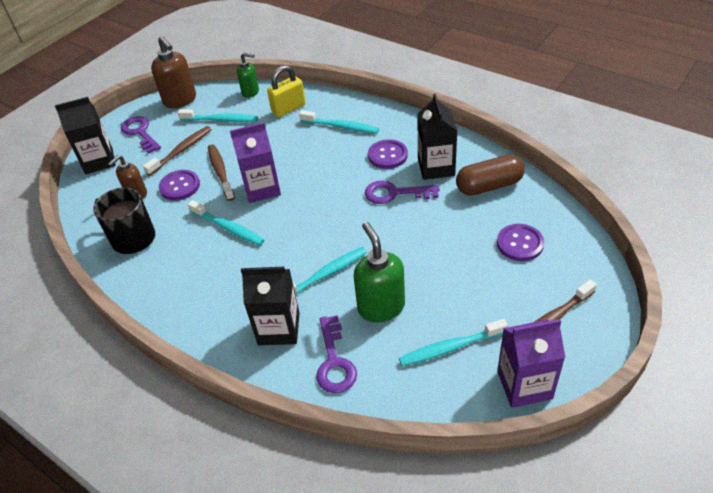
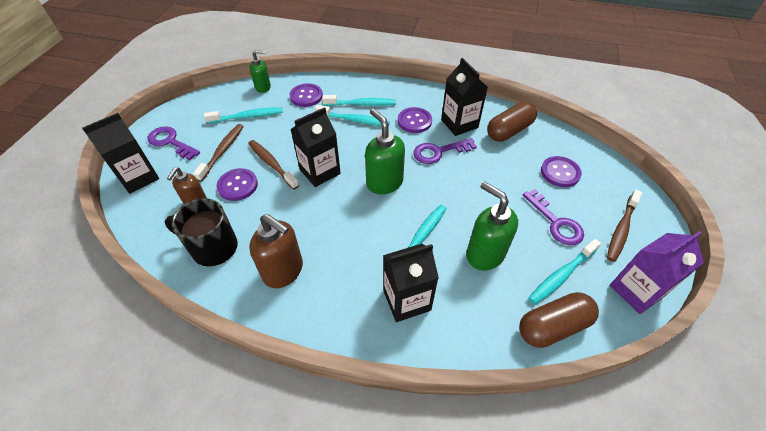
camera: 25 degrees left, 5 degrees up
brown soap dispenser [151,36,196,109] -> brown soap dispenser moved to [249,214,303,288]
turquoise toothbrush [188,200,264,246] -> turquoise toothbrush moved to [315,105,390,126]
purple carton [230,123,281,203] -> black carton [290,107,341,187]
yellow padlock [267,65,306,117] -> purple button [290,83,323,107]
purple key [316,316,357,393] -> purple key moved to [523,189,584,245]
none -> green soap dispenser [365,108,405,194]
none -> brown capsule [519,292,599,348]

